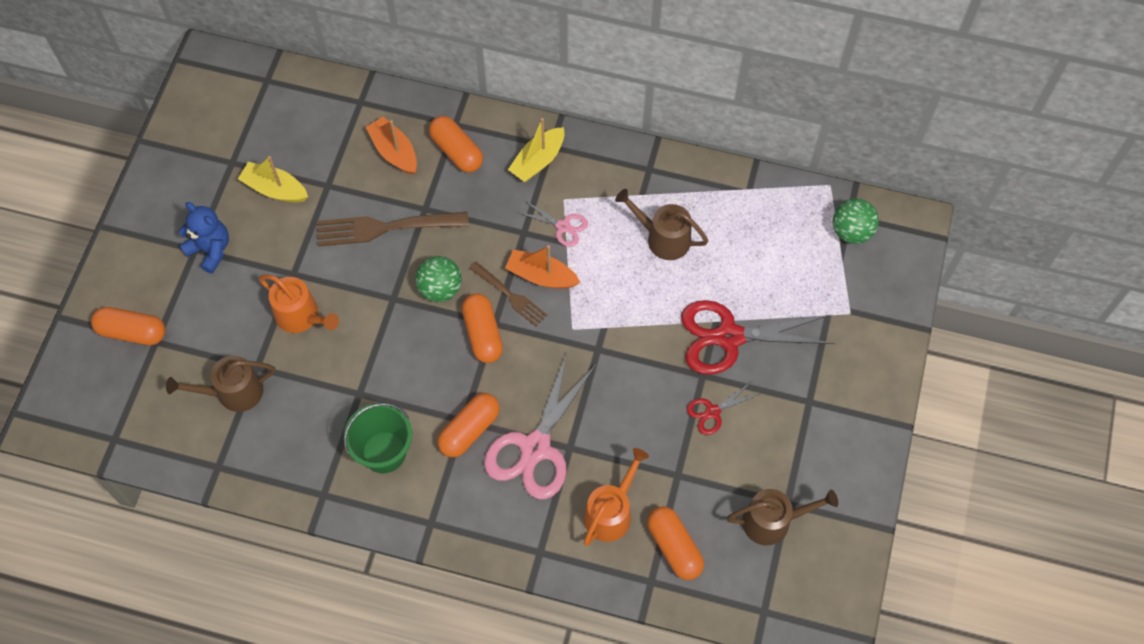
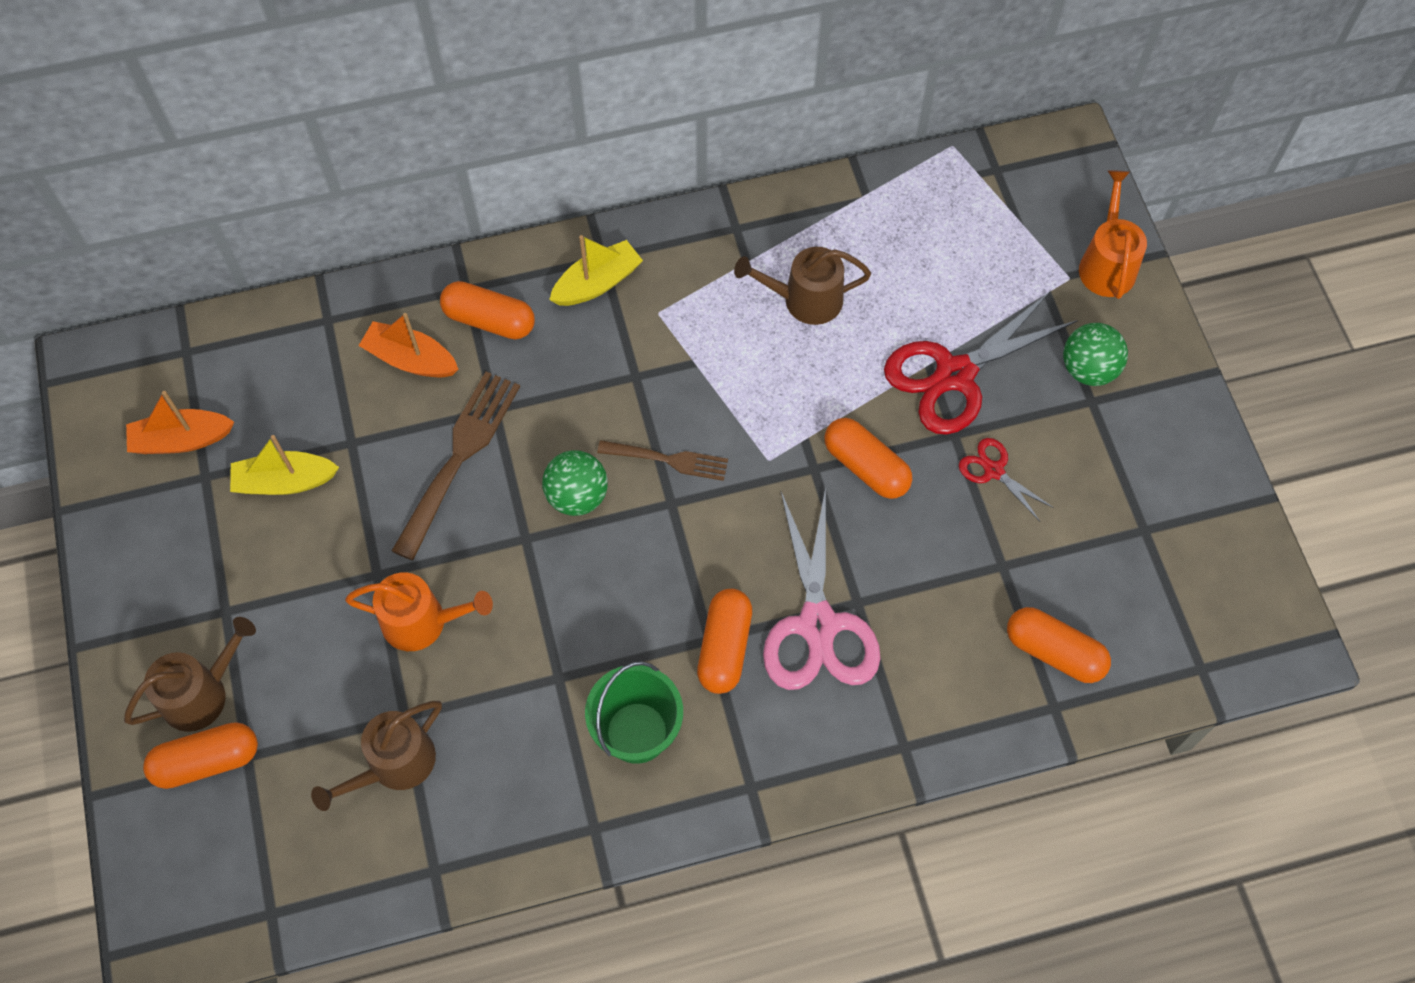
camera: 30 degrees left, 0 degrees up
blue teddy bear [179,202,229,274] -> none
brown fork [317,212,469,247] -> brown fork turned 150 degrees clockwise [392,371,520,560]
orange capsule [462,293,503,363] -> orange capsule moved to [824,418,912,499]
orange boat [505,245,581,289] -> orange boat moved to [126,391,234,454]
yellow boat [508,118,564,182] -> yellow boat turned 135 degrees counterclockwise [549,235,643,306]
pink scissors [517,200,588,247] -> none
orange watering can [584,448,649,546] -> orange watering can moved to [1079,170,1147,299]
red scissors [687,382,760,435] -> red scissors turned 105 degrees clockwise [959,438,1054,521]
brown watering can [727,489,838,545] -> brown watering can moved to [124,617,256,732]
green ball [833,198,879,244] -> green ball moved to [1063,323,1128,386]

